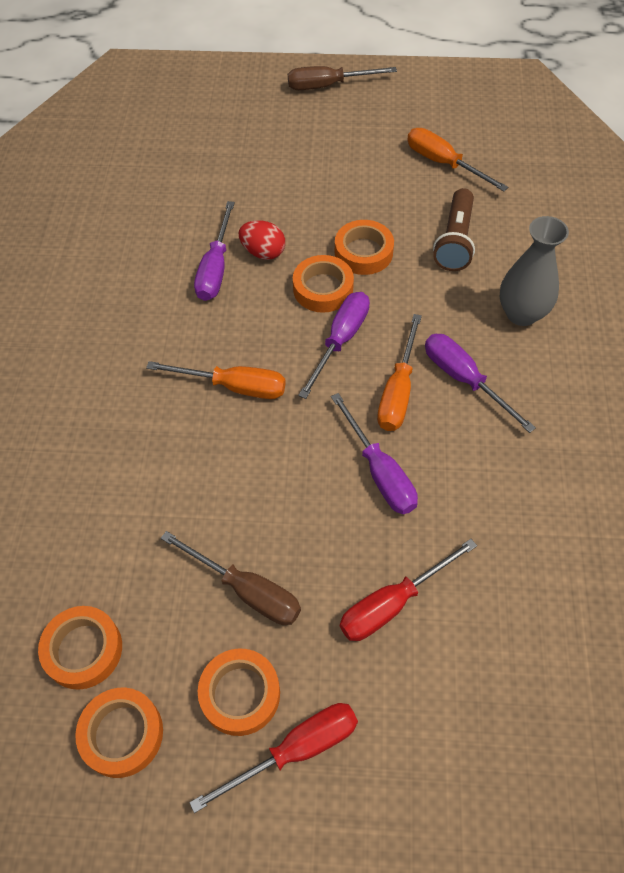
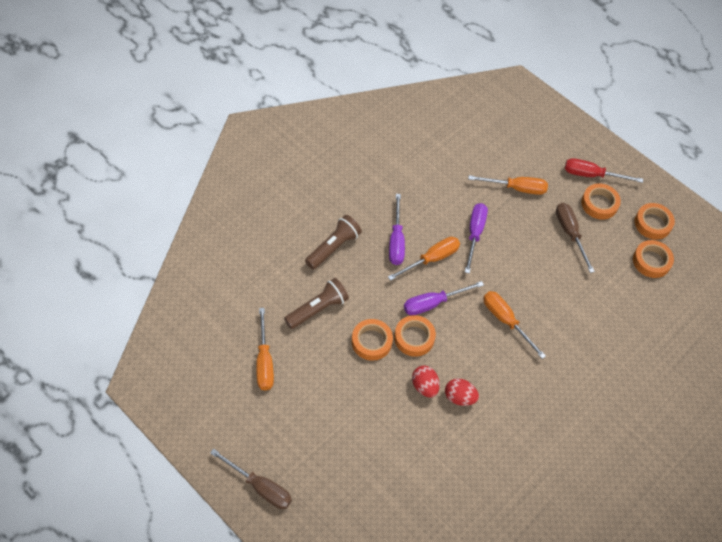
camera: 145 degrees left, 0 degrees up
purple screwdriver [194,201,235,301] -> red egg [445,378,479,406]
red screwdriver [340,539,477,641] -> orange screwdriver [468,175,548,195]
grey vase [500,216,569,326] -> brown flashlight [305,215,362,269]

